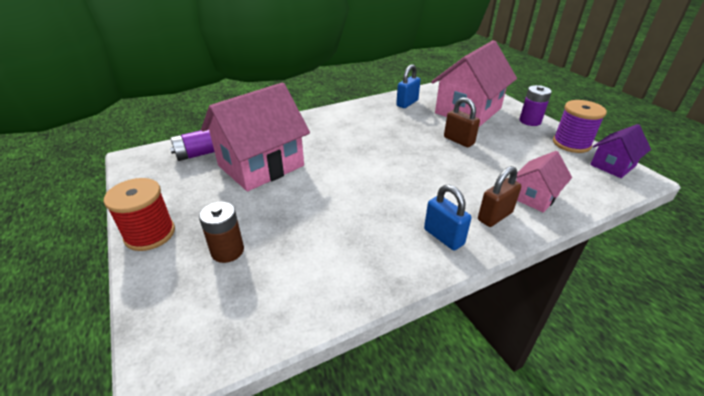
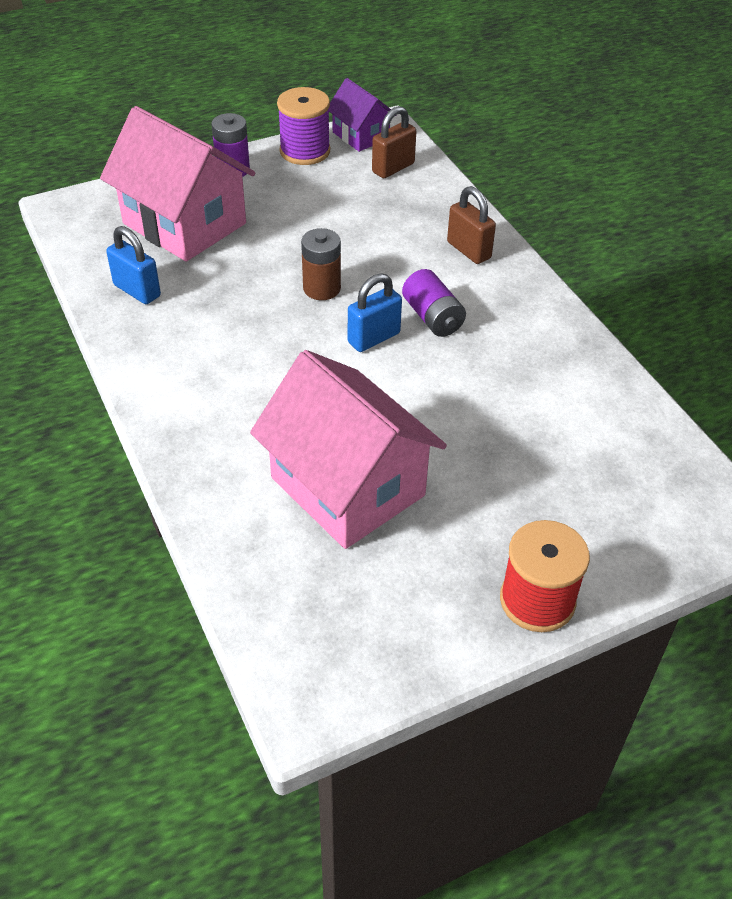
camera: 90 degrees left, 10 degrees up
purple battery [170,130,215,161] -> purple battery moved to [402,269,466,337]
brown battery [199,201,244,263] -> brown battery moved to [301,228,341,300]
blue padlock [424,185,471,251] -> blue padlock moved to [348,273,402,352]
brown padlock [444,97,480,147] -> brown padlock moved to [372,106,416,178]
pink house [516,151,572,213] -> none

